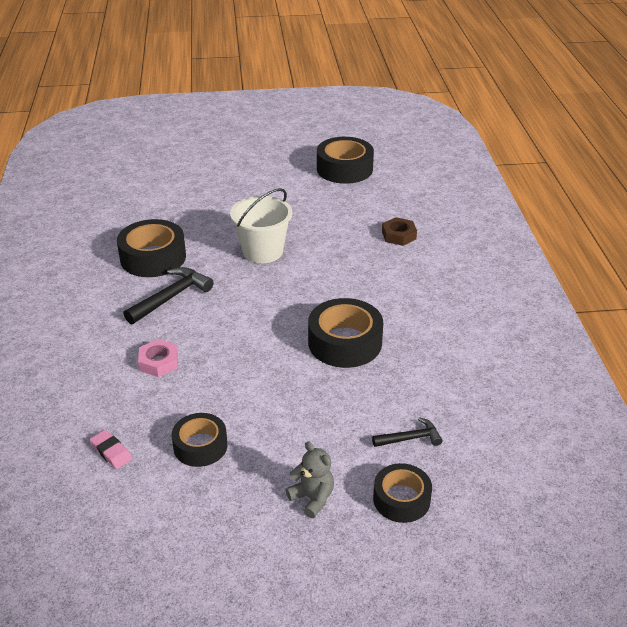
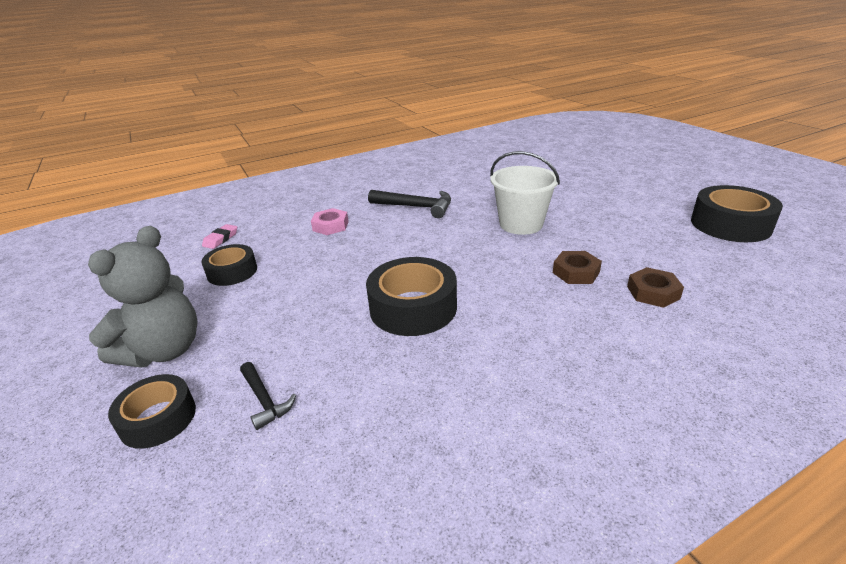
camera: 70 degrees right, 5 degrees down
black tape [117,219,186,277] -> none
grey teddy bear [286,441,334,518] -> grey teddy bear [88,226,198,368], size x1.84
none -> brown nut [553,251,602,284]

